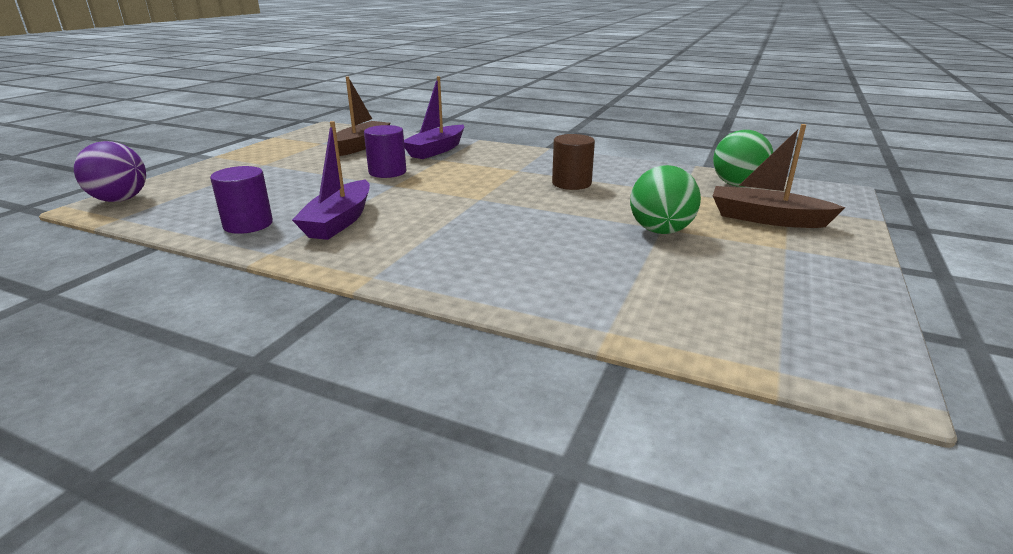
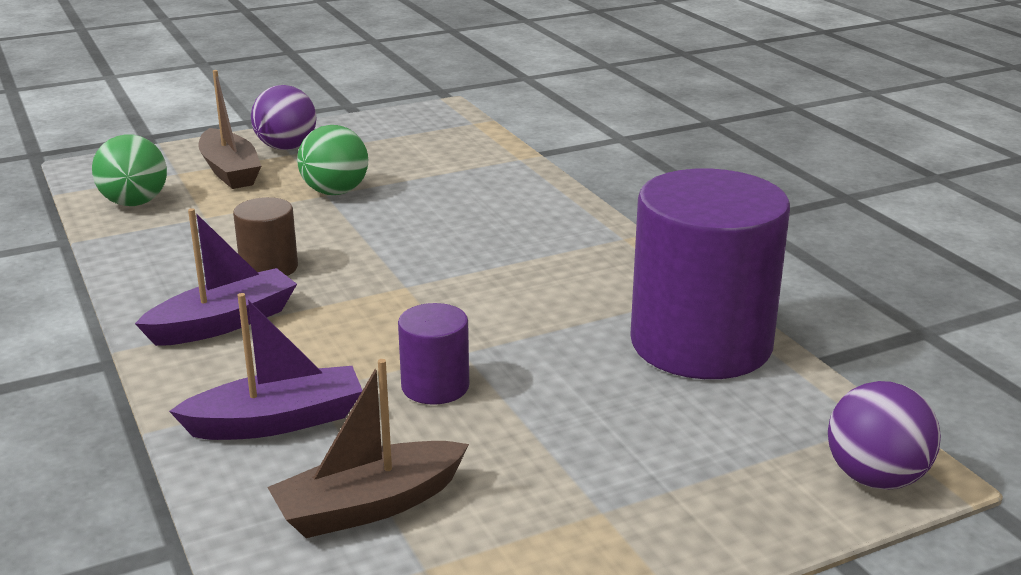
camera: 140 degrees left, 0 degrees up
purple cylinder [210,166,273,234] -> purple cylinder [630,169,790,379], size x2.20
purple boat [292,121,370,240] -> purple boat moved to [135,208,297,346]
none -> purple ball [251,85,316,150]

